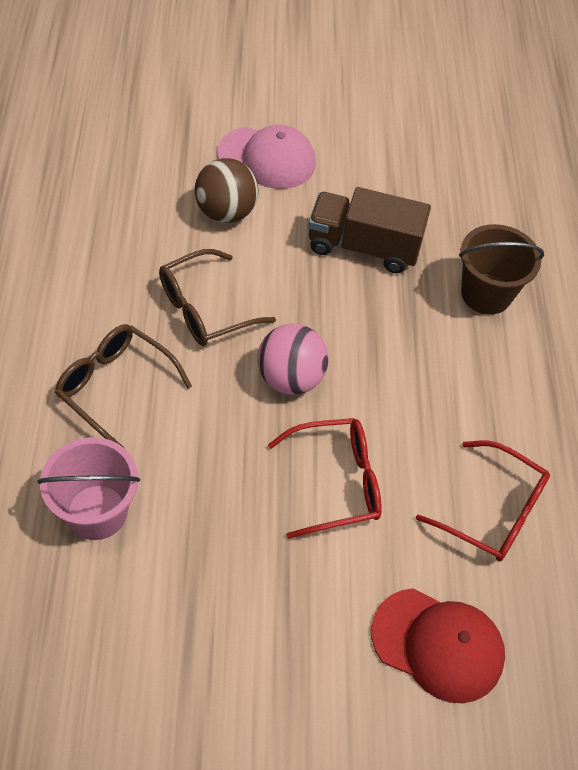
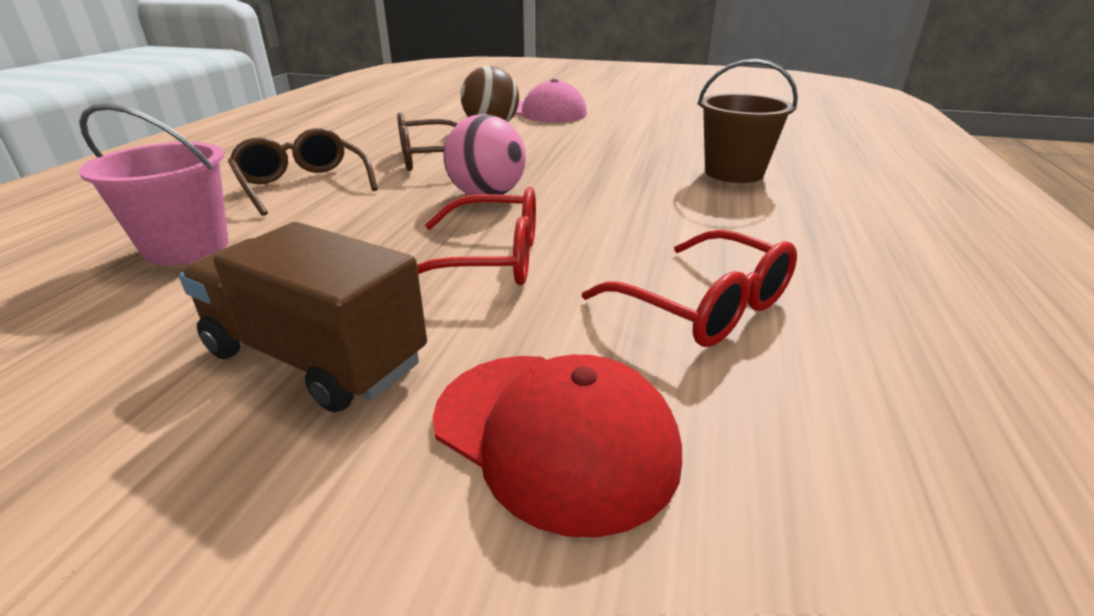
camera: 20 degrees right, 25 degrees down
brown truck [308,187,431,273] -> brown truck moved to [179,222,427,413]

